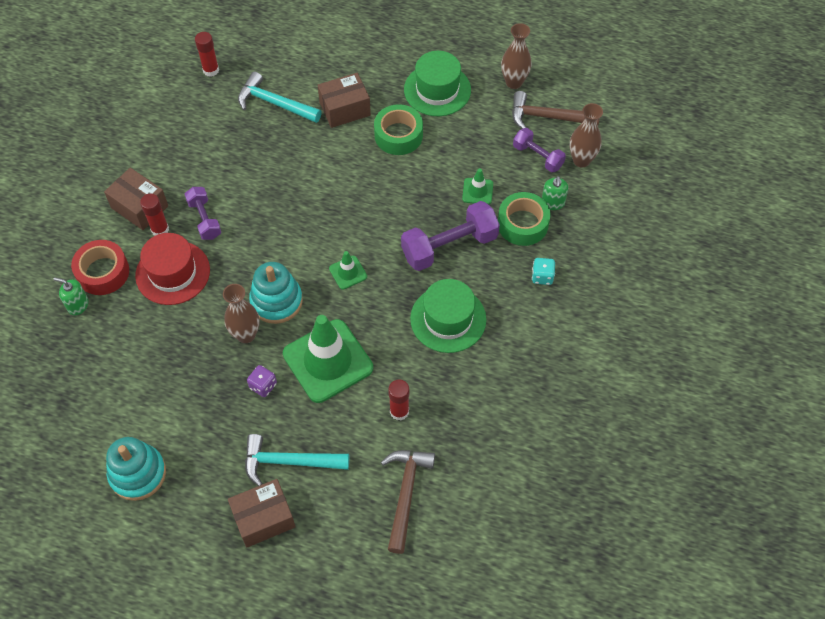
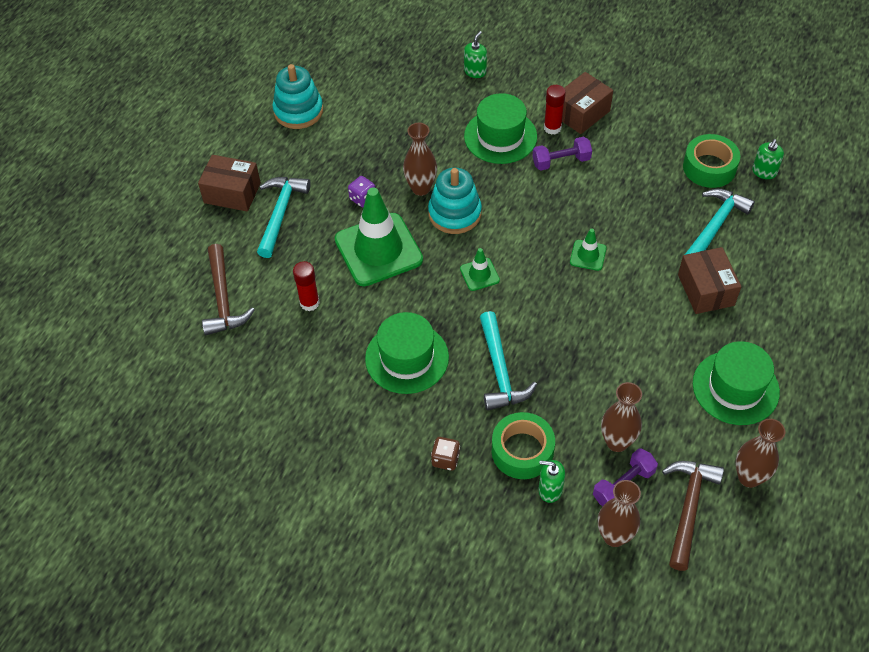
camera: 100 degrees right, 5 degrees down
red tape [71,240,129,295] -> none
red hat [135,233,210,305] -> green hat [464,93,537,164]
red glue stick [195,32,219,77] -> green soap dispenser [752,139,784,179]
brown box [228,479,296,548] -> brown box turned 60 degrees counterclockwise [198,155,261,212]
green tape [374,104,423,155] -> green tape moved to [683,134,740,188]
brown hammer [381,450,435,554] -> brown hammer turned 60 degrees clockwise [202,244,255,335]
purple dumbbell [401,201,500,271] -> turquoise hammer [480,311,537,411]
green traffic cone [462,168,493,205] -> green traffic cone moved to [570,229,607,271]
turquoise dice [532,258,555,285] -> brown dice [431,437,460,471]
none -> brown vase [601,382,642,452]

